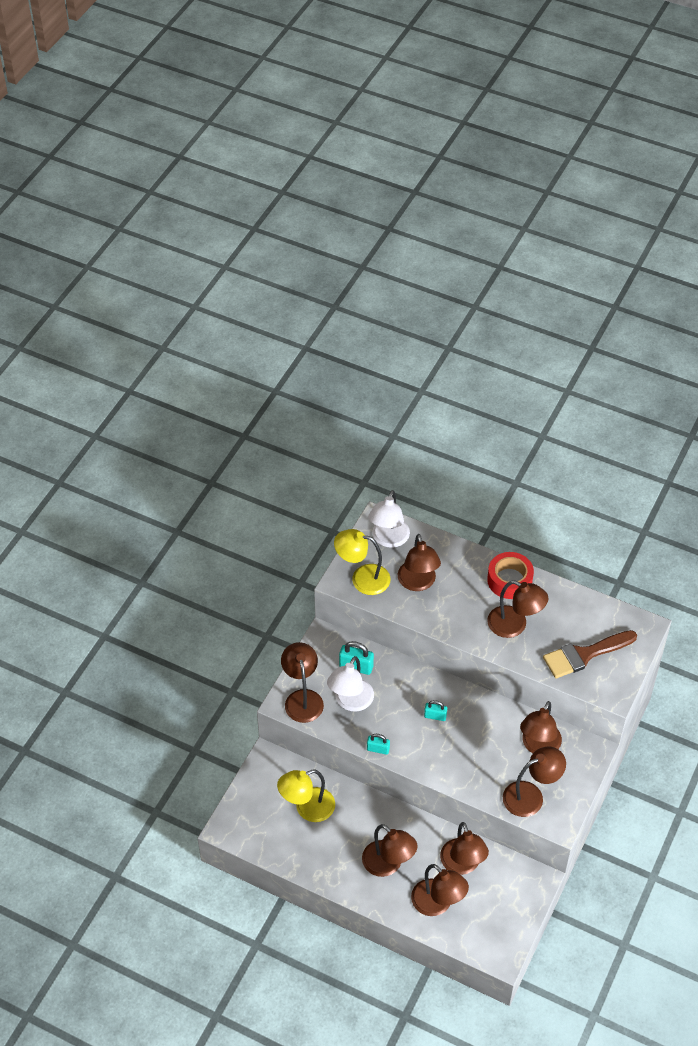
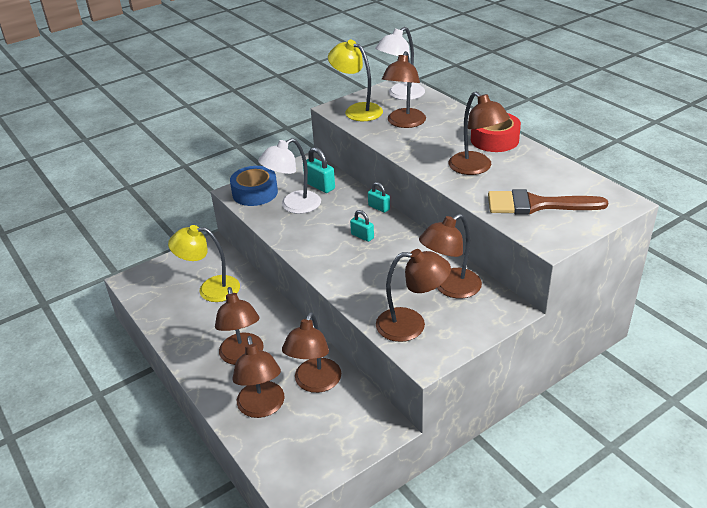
camera: 30 degrees right, 15 degrees down
brown lamp [281,642,324,723] -> blue tape [230,166,278,206]
turquoise padlock [367,734,390,755] -> turquoise padlock moved to [368,182,390,213]

